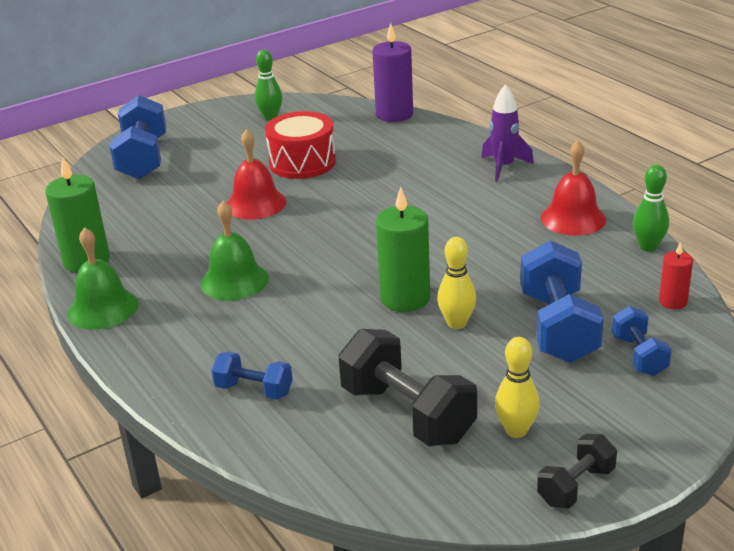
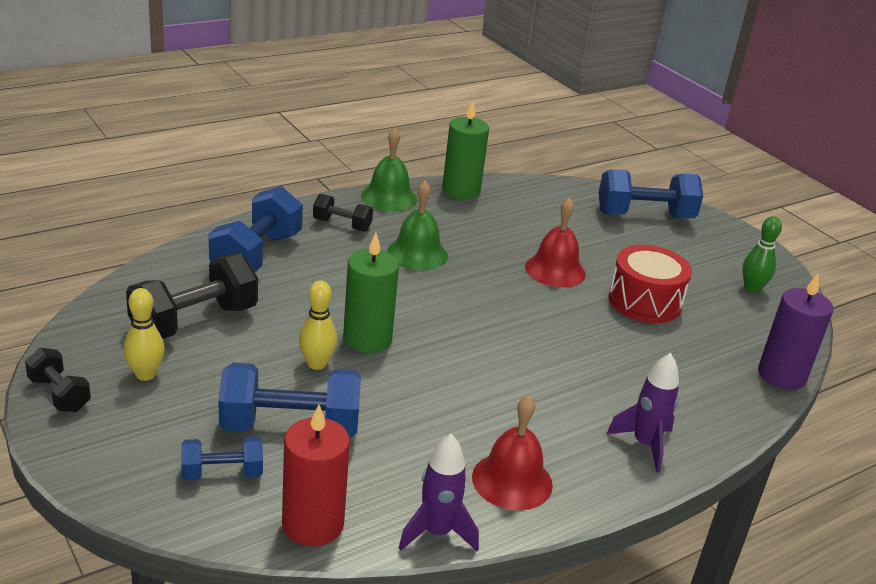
camera: 85 degrees right, 0 degrees up
blue dumbbell [211,351,293,400] -> blue dumbbell [209,186,303,272], size x1.82
green bowling pin [633,165,669,252] -> purple rocket [399,434,479,551]
red candle [659,242,693,309] -> red candle [282,404,350,547], size x1.85
none -> black dumbbell [313,194,373,232]

